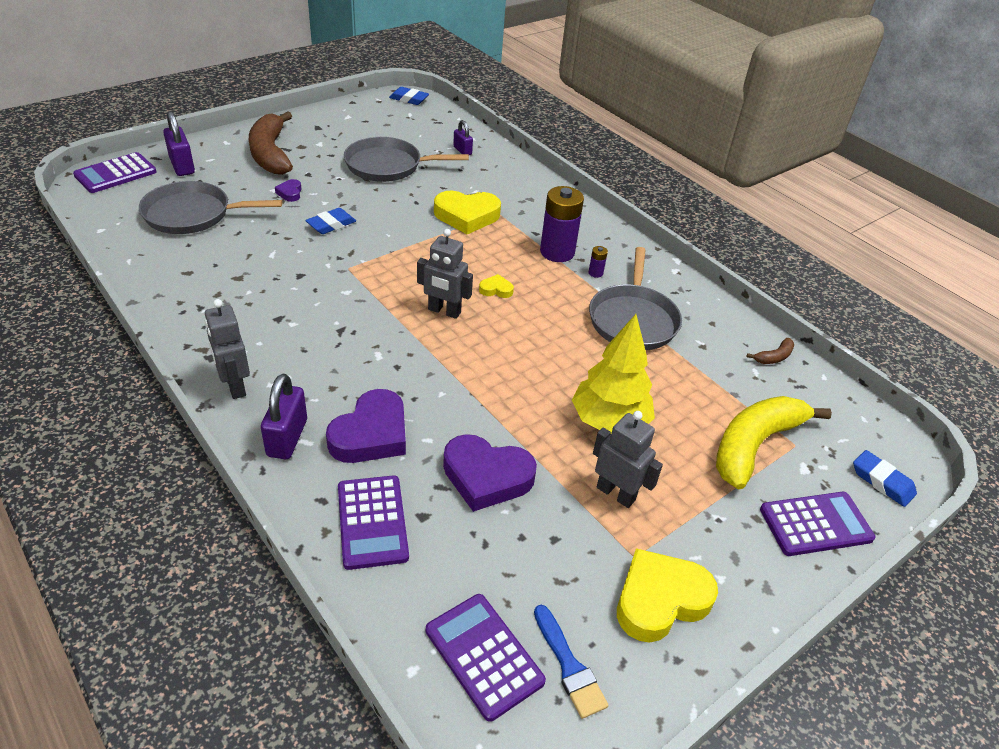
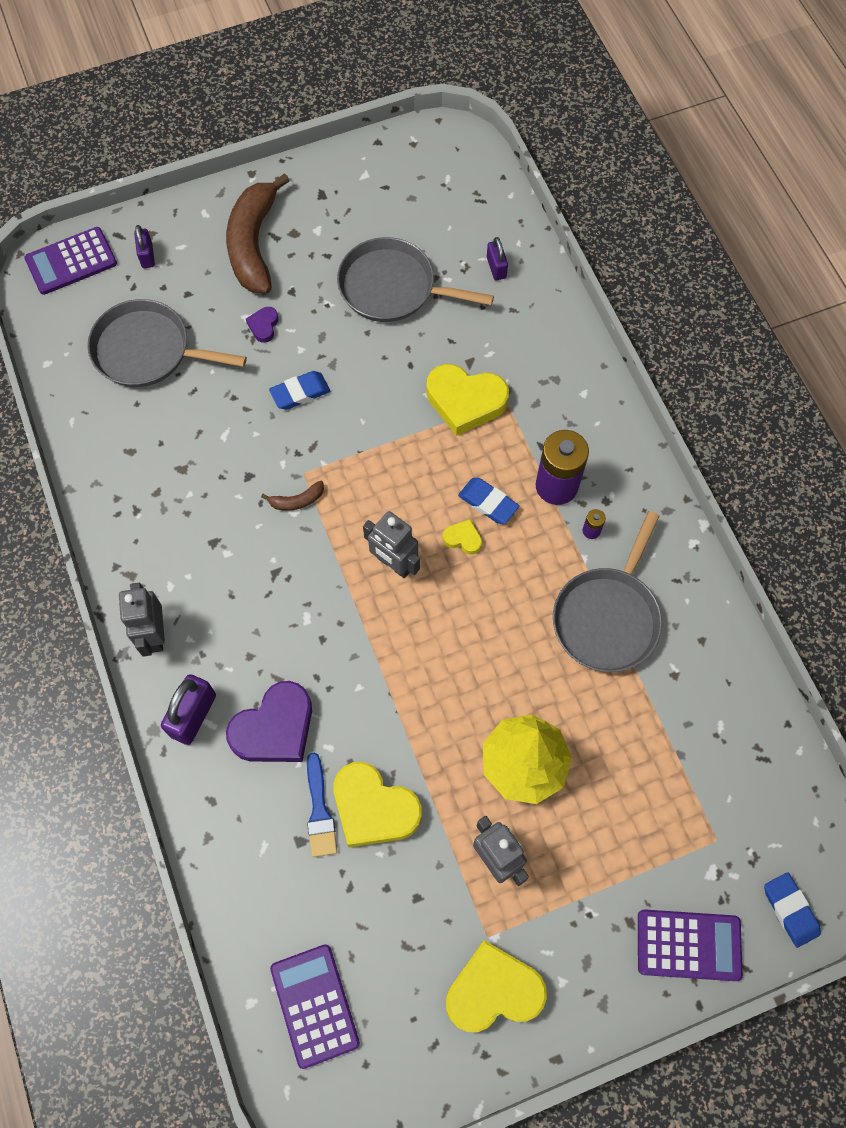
camera: 20 degrees right, 25 degrees up
purple padlock [163,111,195,176] -> purple padlock [134,225,155,268], size x0.61
purple calculator [338,475,409,570] -> none
blue eraser [389,87,429,105] -> blue eraser moved to [458,478,519,524]
purple heart [443,434,537,512] -> yellow heart [334,762,422,847]
blue brush [534,605,609,719] -> blue brush moved to [307,752,337,857]
yellow banana [716,396,832,489] -> none
brown banana [747,338,794,364] -> brown banana moved to [261,481,324,511]

